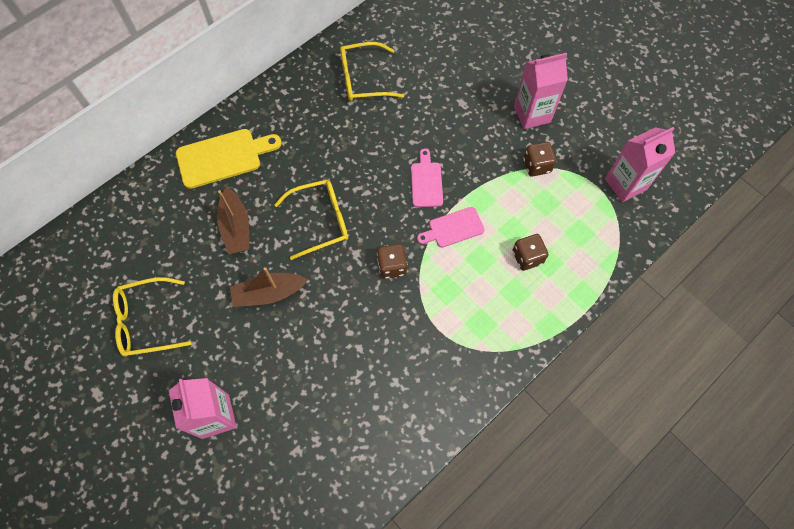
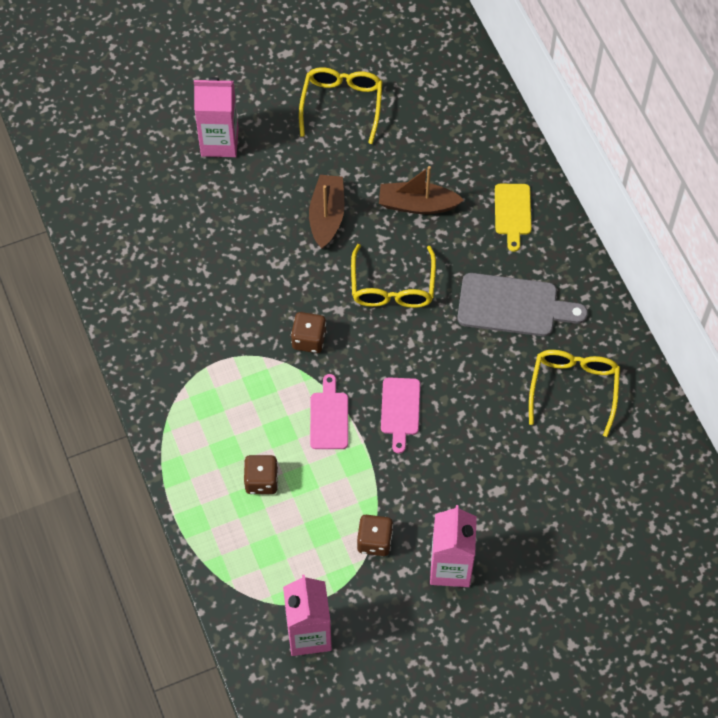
camera: 110 degrees right, 5 degrees down
yellow cutting board [176,129,282,189] -> yellow cutting board [495,184,532,252], size x0.62
pink cutting board [411,149,443,207] -> pink cutting board turned 75 degrees clockwise [381,377,420,453]
none -> grey cutting board [457,273,588,336]

